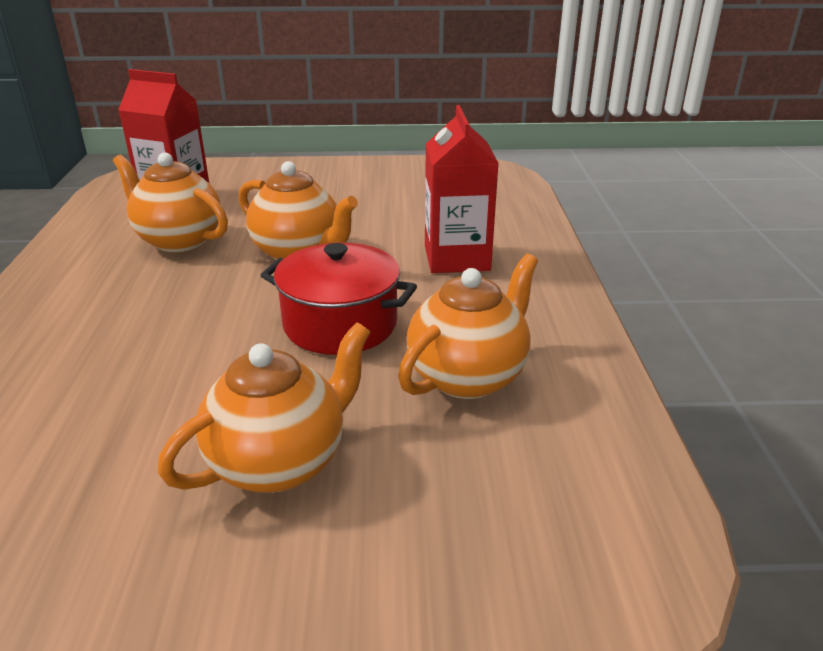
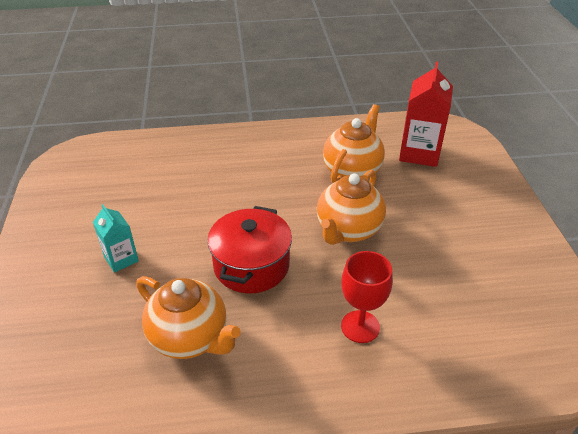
camera: 85 degrees right, 10 degrees up
orange teapot [158,322,371,493] -> turquoise carton [93,204,139,273]
red carton [425,105,499,273] -> red goblet [341,251,393,343]

